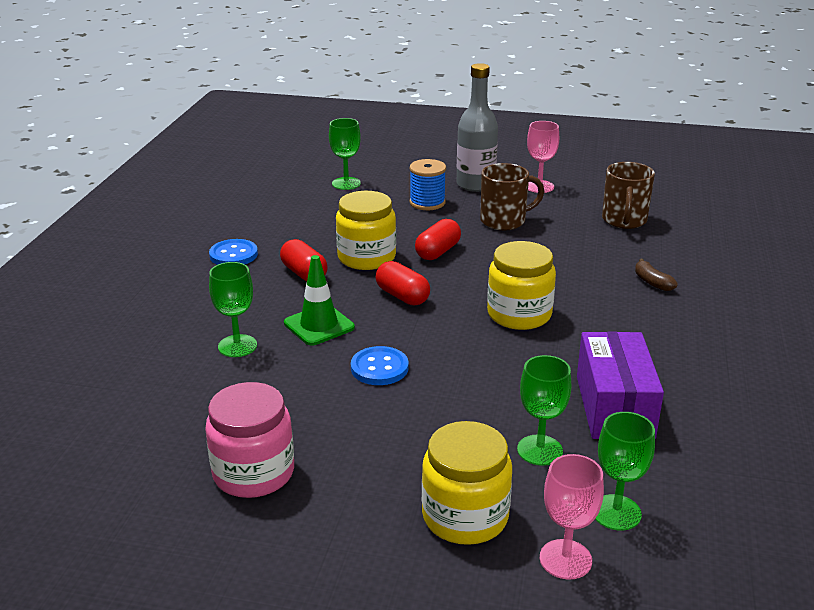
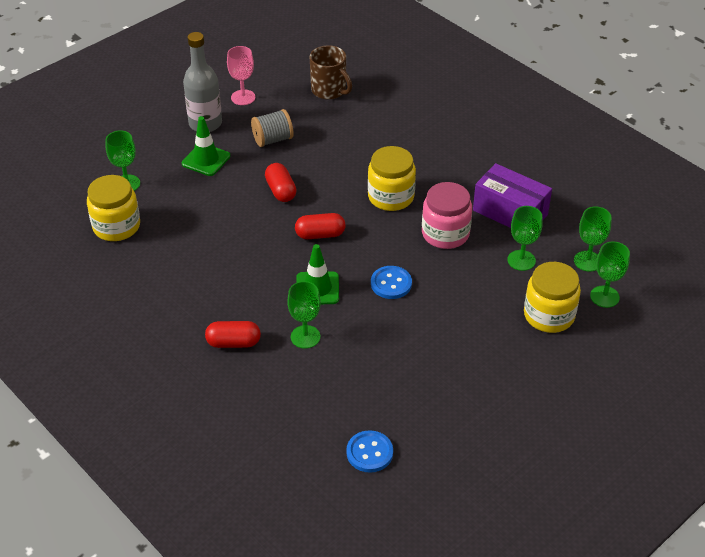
camera: 55 degrees left, 15 degrees up
pink jar [205,382,294,498] -> pink jar moved to [422,182,472,249]
blue button [209,239,258,265] -> blue button moved to [346,430,393,473]
red capsule [280,239,328,281] -> red capsule moved to [205,321,261,348]
yellow jar [336,191,396,270] -> yellow jar moved to [87,175,140,241]
blue spool [410,159,446,210] -> green traffic cone [182,116,230,176]
brown mug [480,163,544,230] -> grey spool [251,109,293,147]
pink goblet [540,454,604,580] -> green goblet [590,242,630,308]
brown banana [635,259,678,291] -> none

